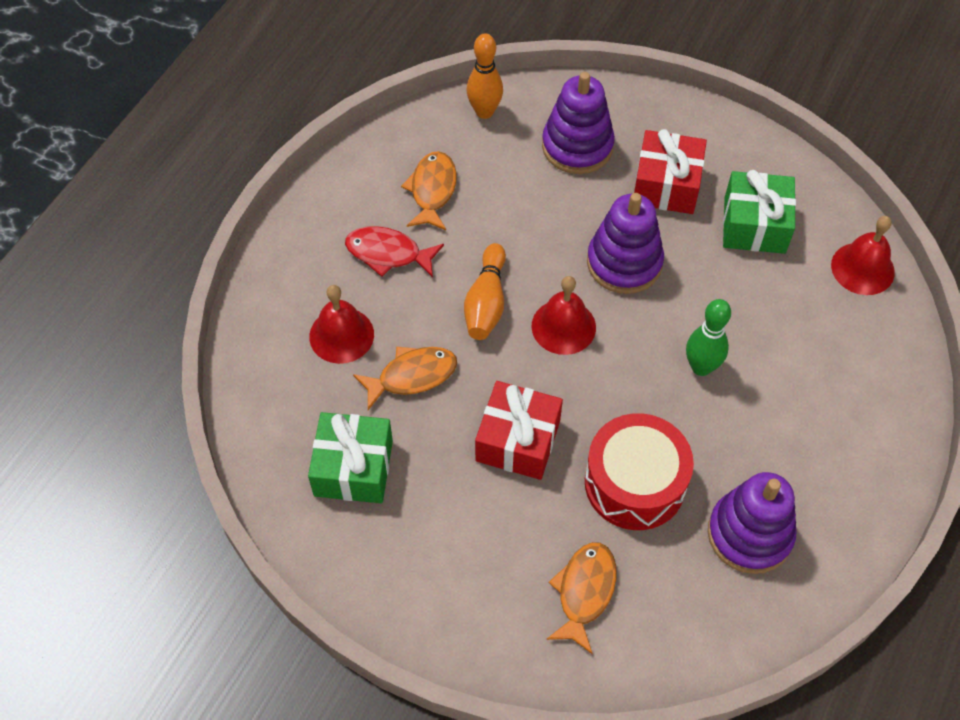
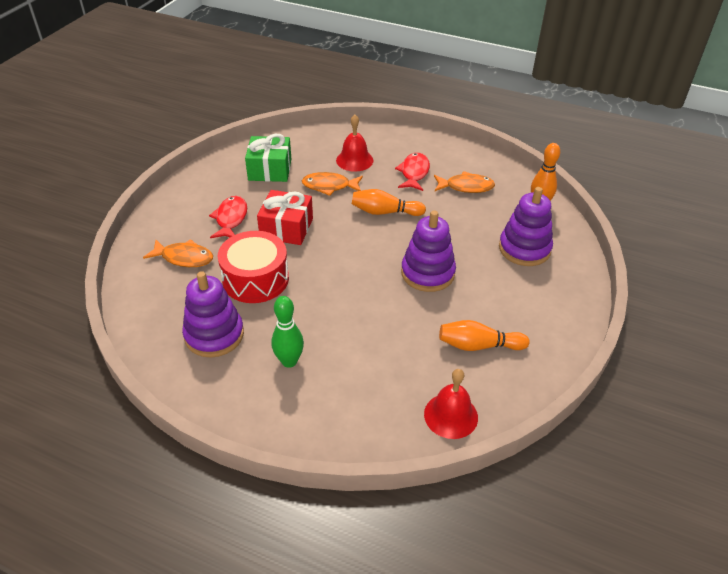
camera: 85 degrees right, 15 degrees down
orange fish [353,347,457,410] -> orange fish turned 120 degrees clockwise [302,172,363,196]
red bell [532,276,596,355] -> none
red gift [634,129,707,214] -> none
green bowling pin [686,299,731,376] -> green bowling pin moved to [271,296,304,368]
green gift [723,170,796,254] -> orange bowling pin [439,320,530,351]
none -> red fish [209,196,247,238]

